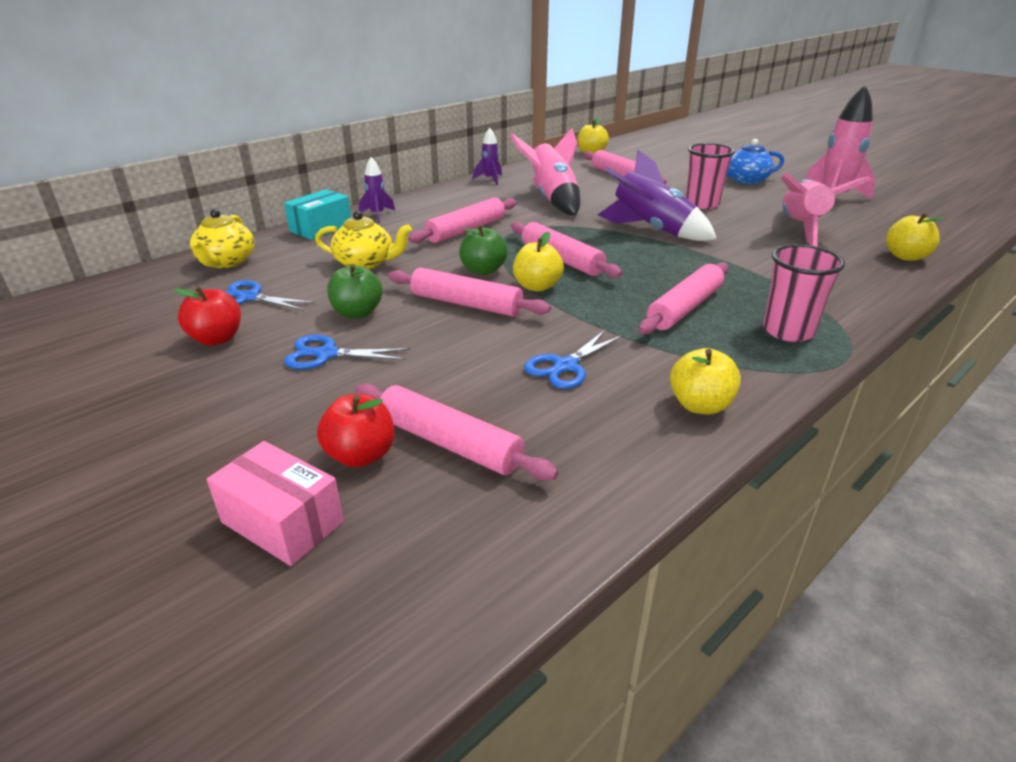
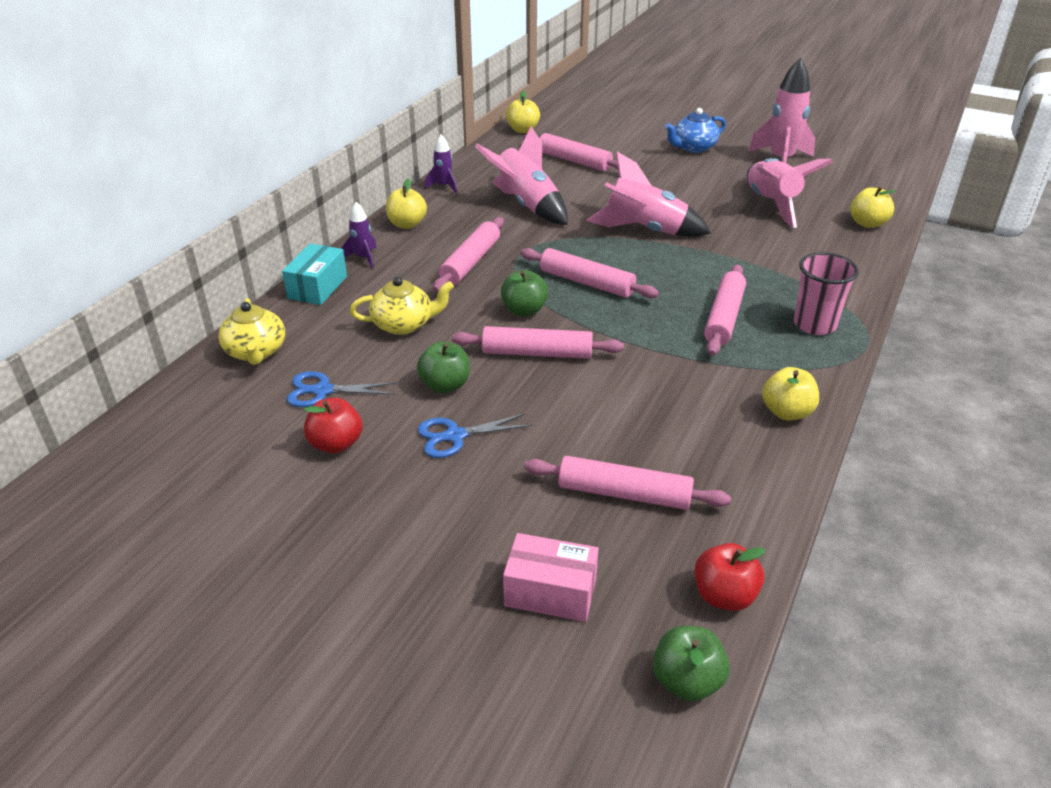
camera: 20 degrees left, 5 degrees up
red apple [317,394,395,468] -> red apple moved to [695,543,766,611]
yellow apple [513,231,564,292] -> yellow apple moved to [386,178,427,229]
blue scissors [524,329,623,389] -> none
purple rocket [597,150,717,241] -> pink rocket [587,152,711,237]
pink cup [686,143,735,209] -> none
none -> green apple [653,626,730,701]

